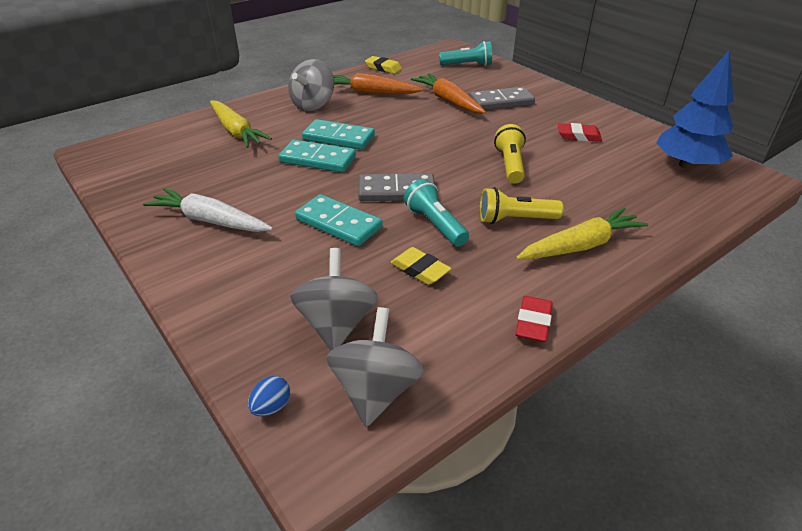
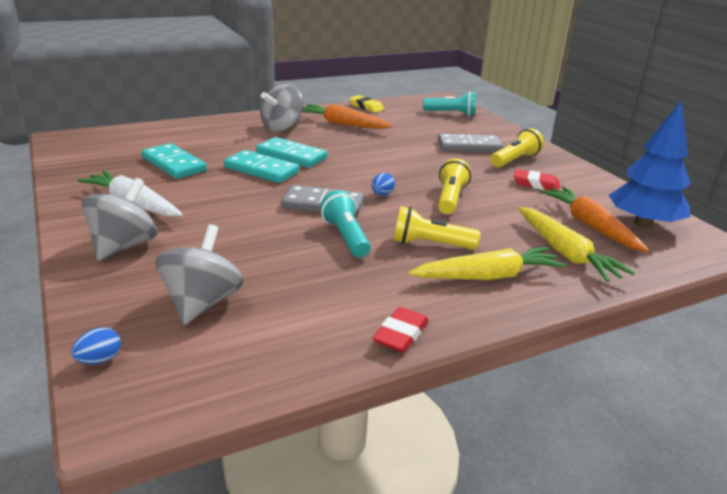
camera: 10 degrees right, 10 degrees down
yellow carrot [210,101,272,148] -> yellow carrot moved to [518,207,635,282]
turquoise domino [295,194,383,246] -> turquoise domino moved to [141,143,207,179]
grey spinning top [326,307,424,427] -> grey spinning top moved to [82,178,157,261]
yellow eraser [391,247,451,285] -> none
orange carrot [411,73,486,114] -> orange carrot moved to [540,186,649,252]
none -> blue egg [371,173,395,196]
none -> yellow flashlight [490,128,544,167]

